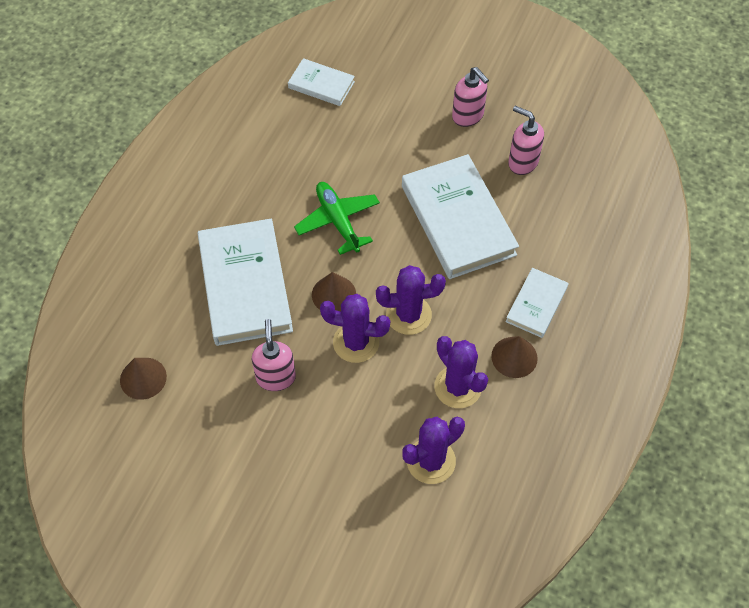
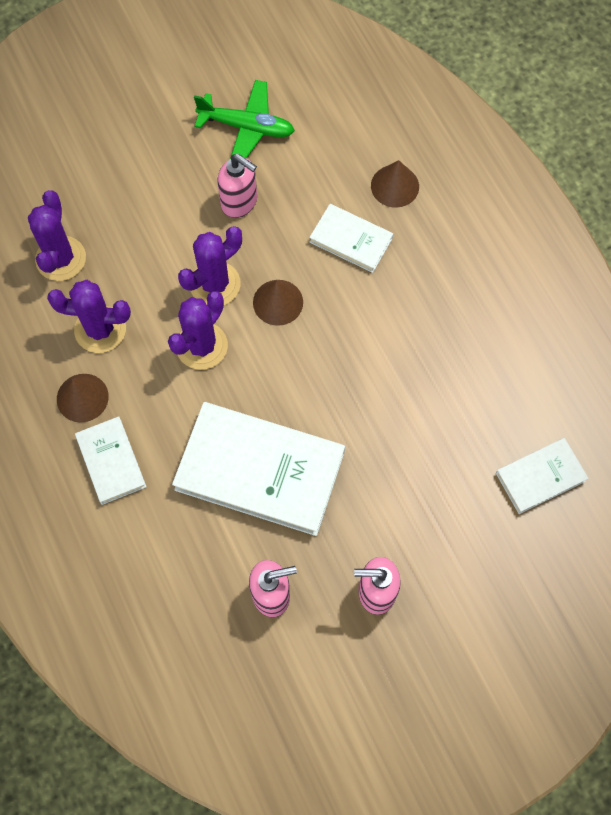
camera: 130 degrees right, 10 degrees up
brown cone [120,358,167,400] -> brown cone moved to [371,160,419,208]
white book [197,219,293,346] -> white book [309,204,393,273], size x0.52
green plane [294,182,380,255] -> green plane moved to [194,80,295,159]

